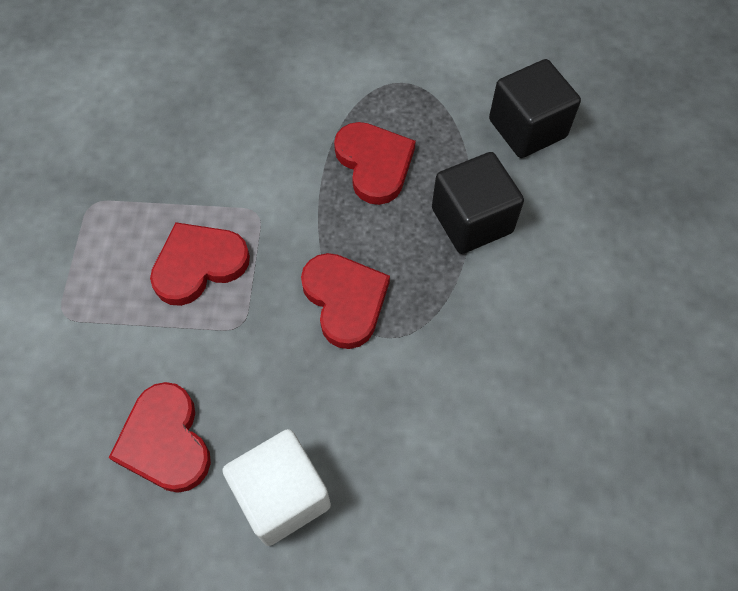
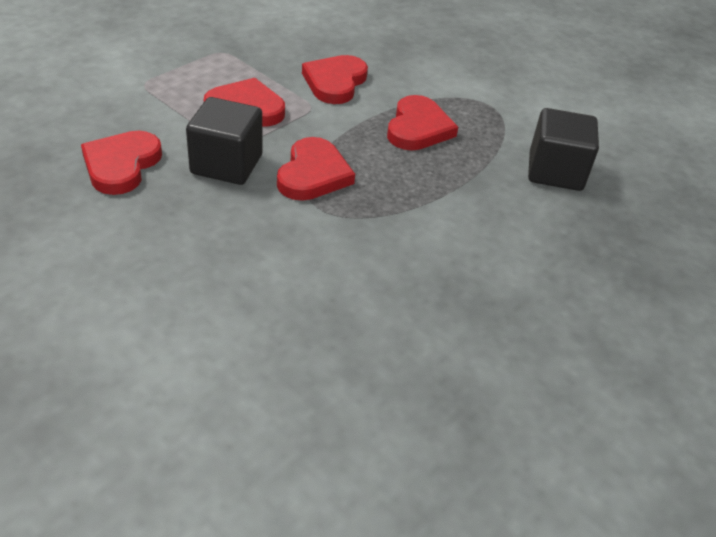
camera: 35 degrees right, 20 degrees down
white cube [222,429,331,546] -> none
black cube [432,152,524,254] -> black cube moved to [186,97,262,185]
none -> red heart [302,55,368,104]

